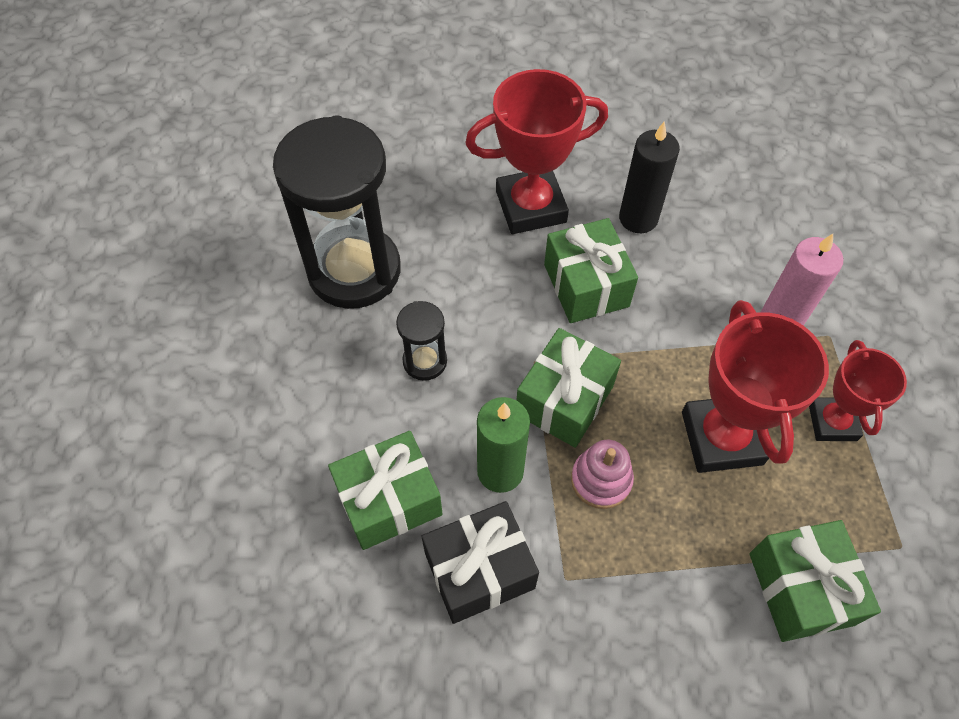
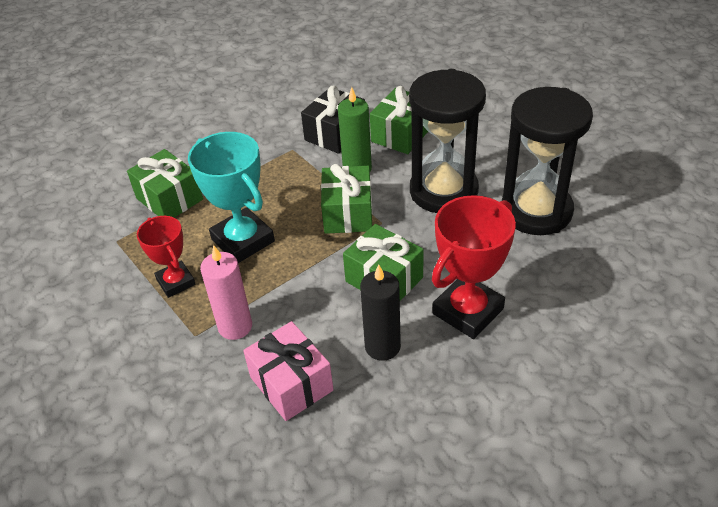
camera: 150 degrees right, 15 degrees down
black hourglass [396,301,447,381] -> black hourglass [409,69,486,213], size x2.24
pink stacking toy [571,440,634,509] -> none
red trophy [682,300,829,473] -> turquoise trophy [188,132,275,263]
none -> pink gift [243,321,334,421]

